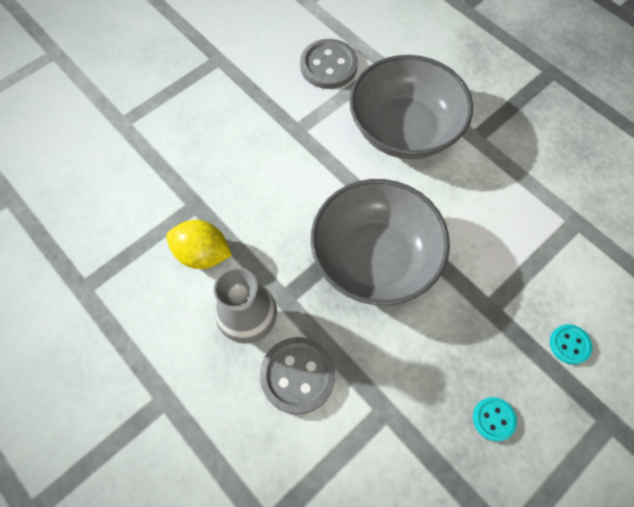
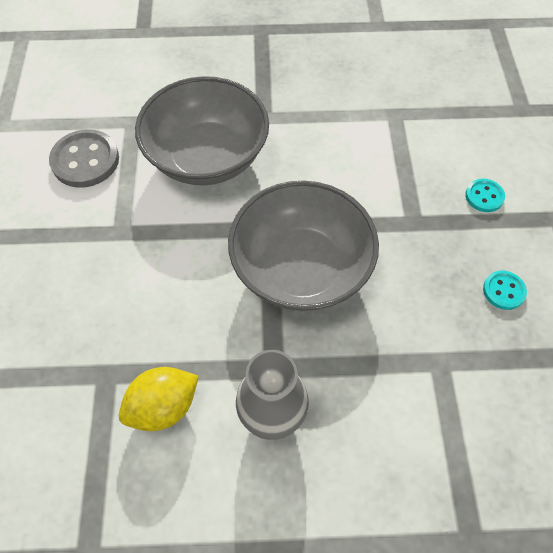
camera: 50 degrees left, 5 degrees down
grey button [260,337,335,415] -> none

